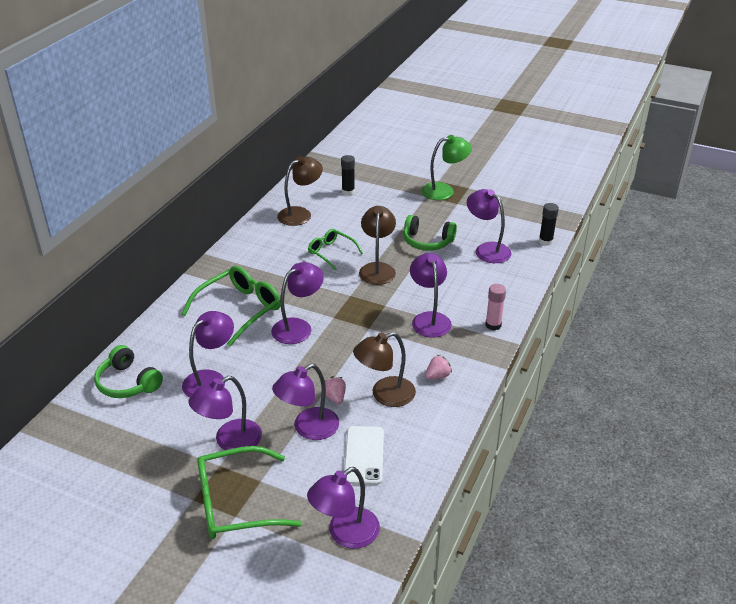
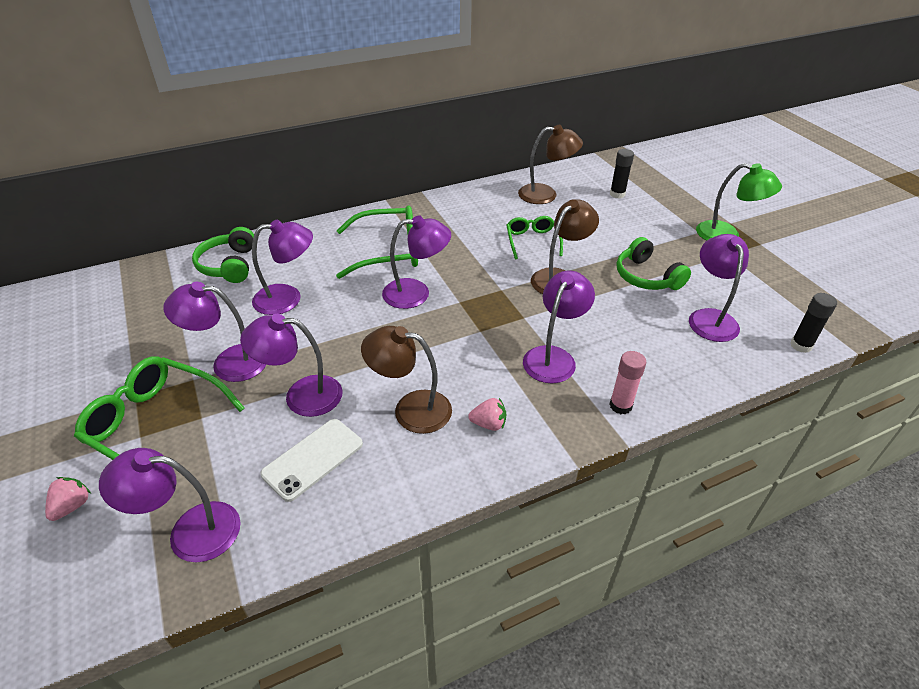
camera: 40 degrees right, 5 degrees up
pink strawberry [325,376,346,404] -> pink strawberry moved to [45,477,91,521]

